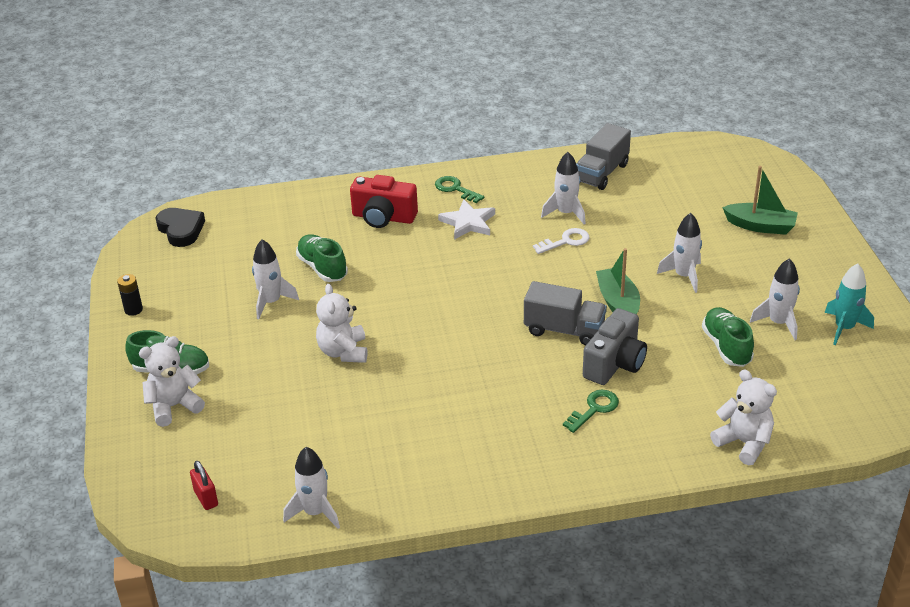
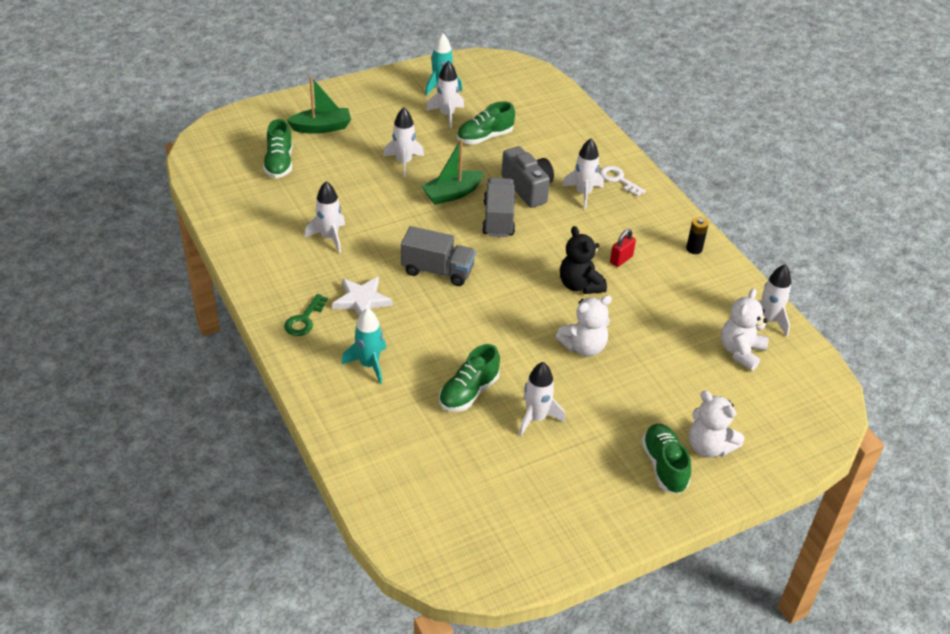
camera: 110 degrees left, 5 degrees up
black battery [117,274,143,316] -> black battery moved to [686,217,709,254]
black heart [156,208,205,247] -> none
red padlock [190,461,218,510] -> red padlock moved to [610,229,636,267]
red camera [350,175,418,228] -> turquoise rocket [341,308,386,384]
white key [533,228,589,254] -> white key moved to [600,166,646,196]
green key [563,390,619,433] -> white rocket [562,139,604,209]
grey truck [576,123,631,190] -> grey truck moved to [401,226,476,286]
grey camera [583,308,647,385] -> grey camera turned 45 degrees clockwise [501,146,554,208]
white teddy bear [710,369,777,465] -> white teddy bear moved to [721,288,769,371]
green boat [722,166,798,235] -> green boat turned 75 degrees clockwise [286,76,351,134]
none -> green shoe [263,119,293,178]
none -> black teddy bear [560,226,607,294]

